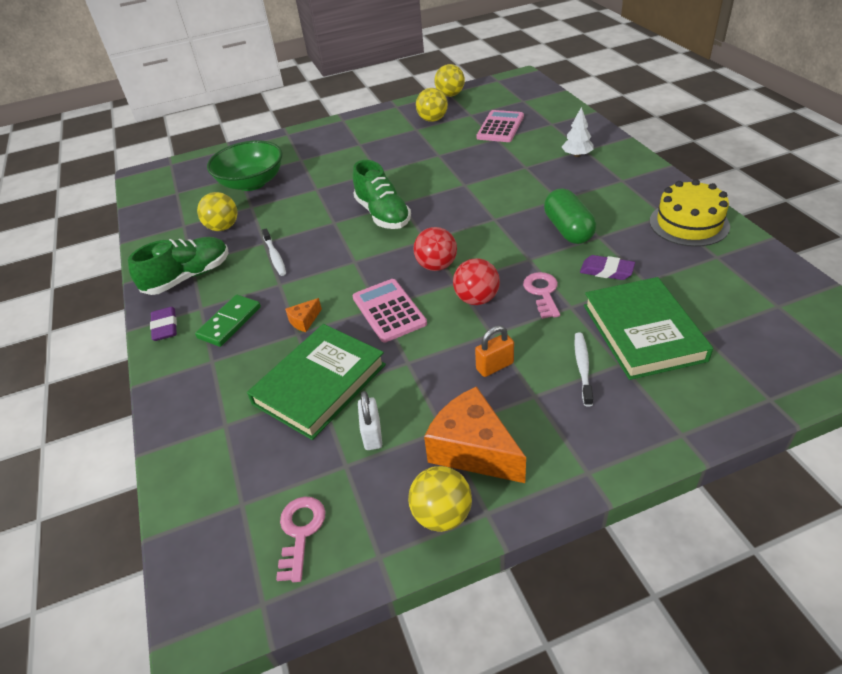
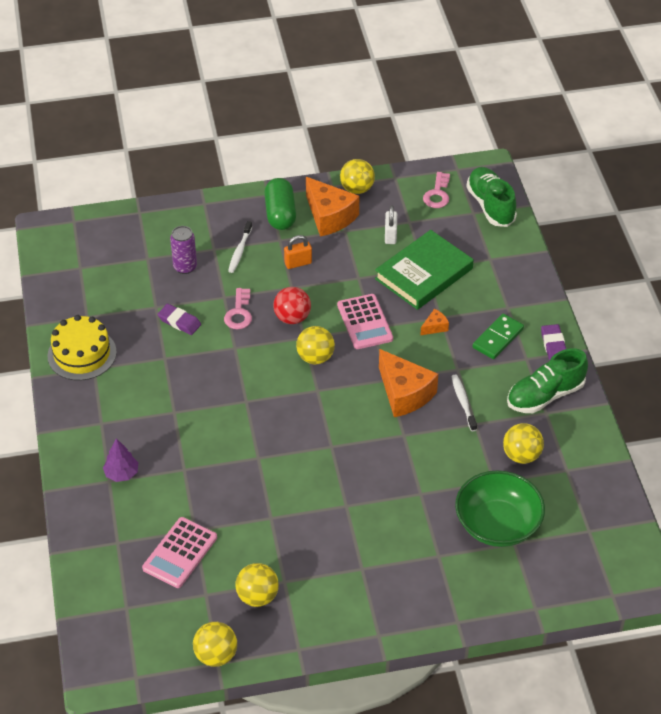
camera: 175 degrees left, 5 degrees up
green shoe [353,160,411,229] -> green shoe moved to [466,167,517,227]
red ball [413,227,457,271] -> yellow ball [296,326,335,365]
green capsule [544,189,596,244] -> green capsule moved to [264,178,296,230]
white tree [562,107,594,157] -> purple tree [103,438,138,482]
green book [584,277,713,380] -> purple can [170,226,197,274]
none -> orange cheese [379,349,438,417]

